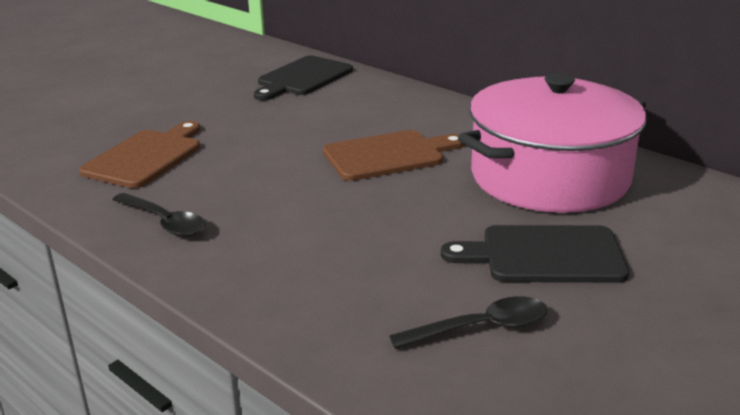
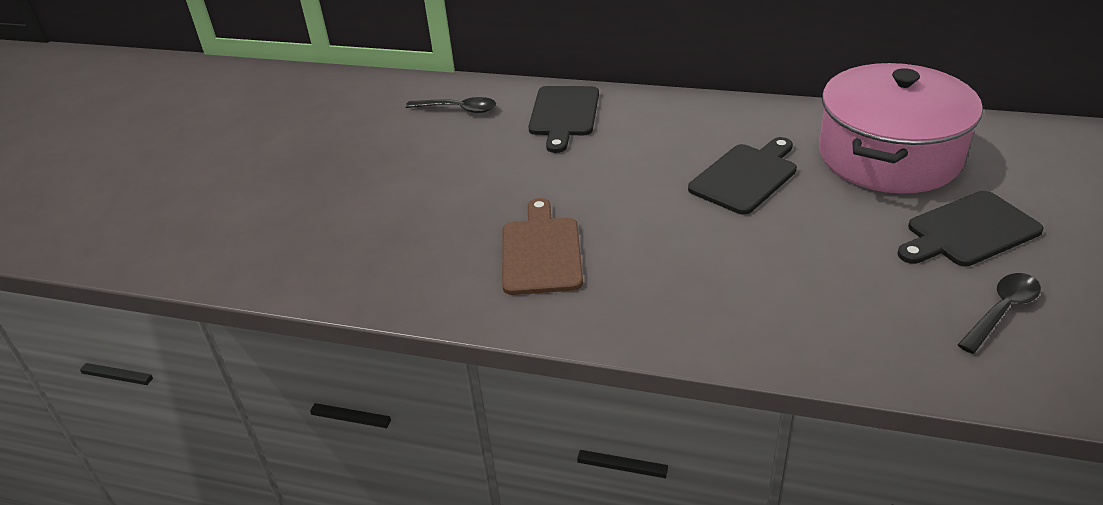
camera: 25 degrees left, 10 degrees up
black spoon [112,193,206,237] -> black spoon moved to [406,97,496,113]
brown cutting board [323,130,465,181] -> black cutting board [688,137,797,215]

